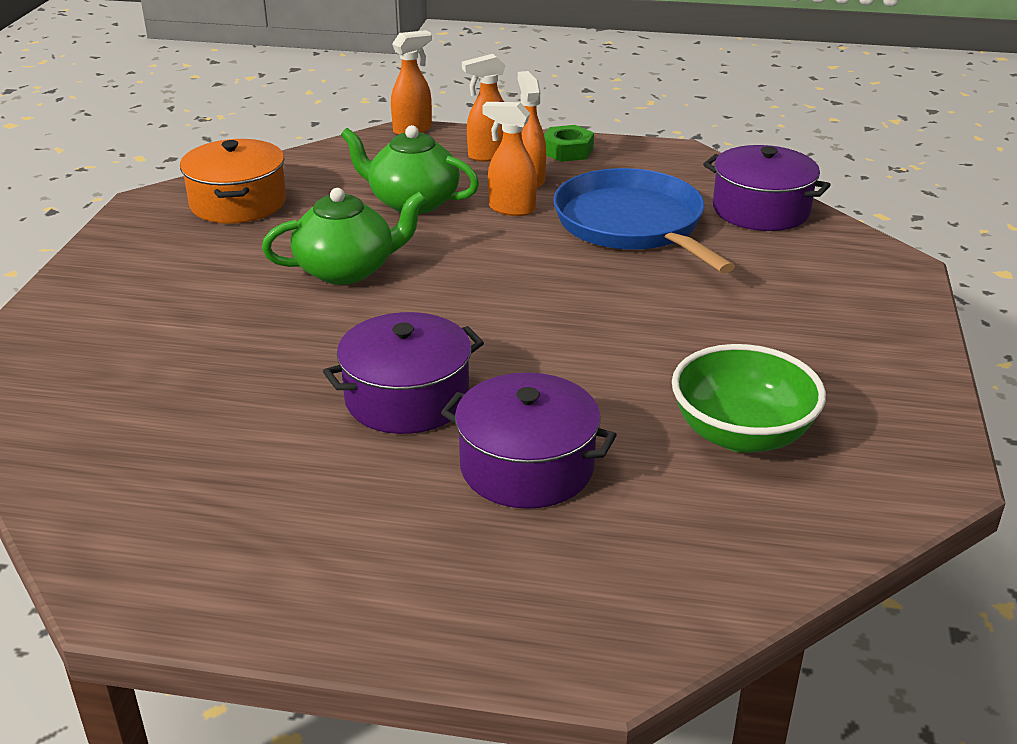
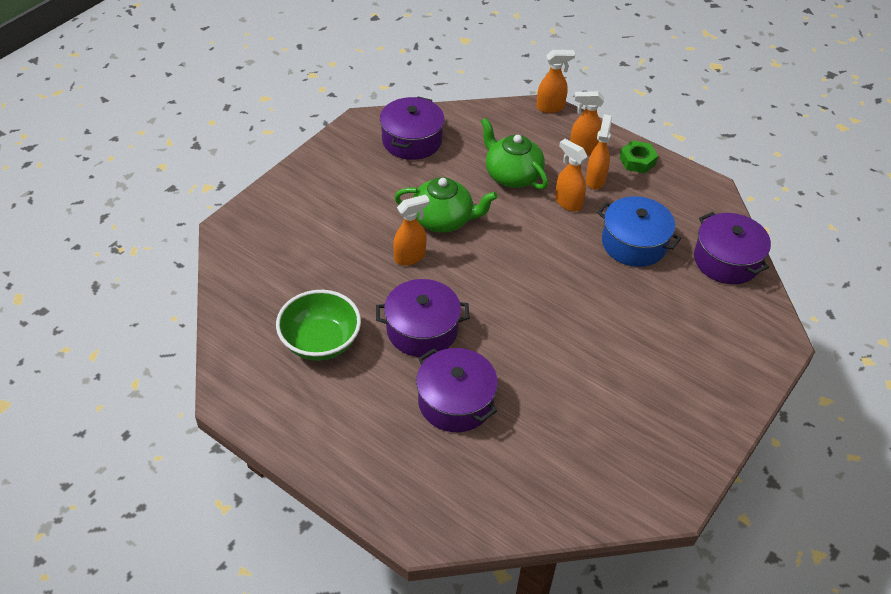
camera: 25 degrees right, 15 degrees up
orange pot [180,139,286,224] -> purple pot [380,96,444,160]
blue pan [553,168,735,273] -> blue pot [597,196,681,267]
green bowl [672,344,826,453] -> green bowl moved to [276,290,361,361]
none -> orange spray bottle [393,195,430,266]

